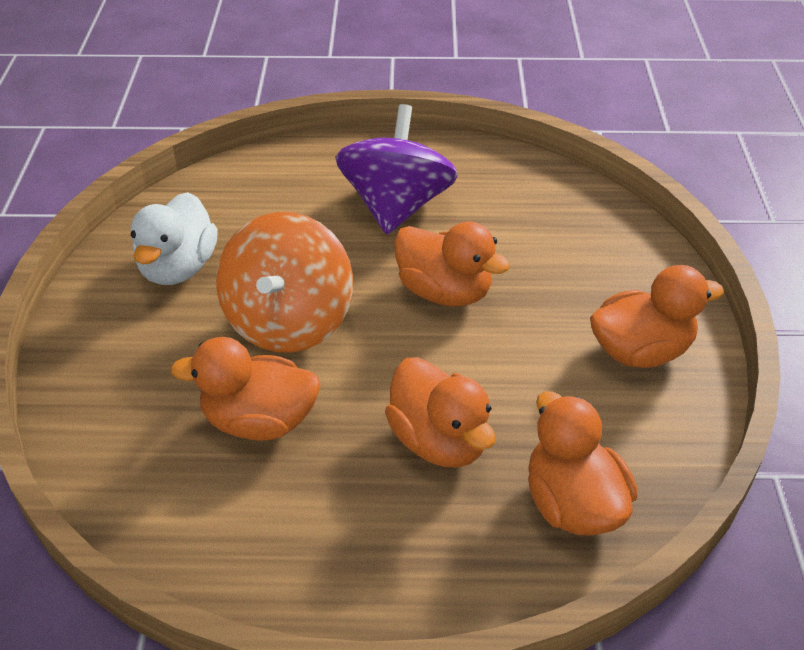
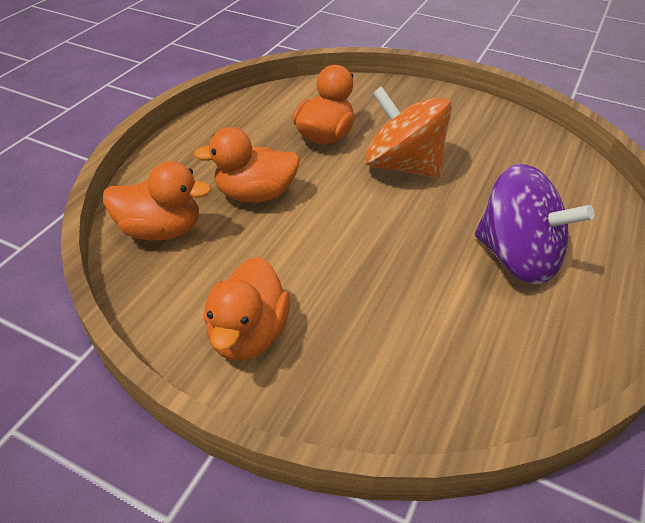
camera: 115 degrees right, 0 degrees up
white duck [131,192,218,285] -> none
orange duck [394,221,510,306] -> none

